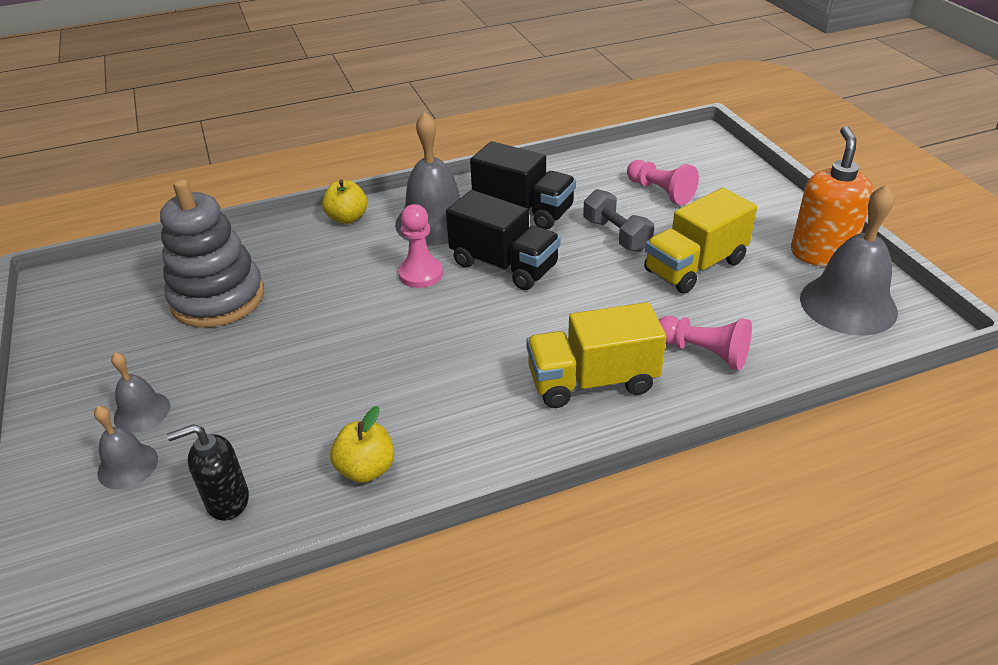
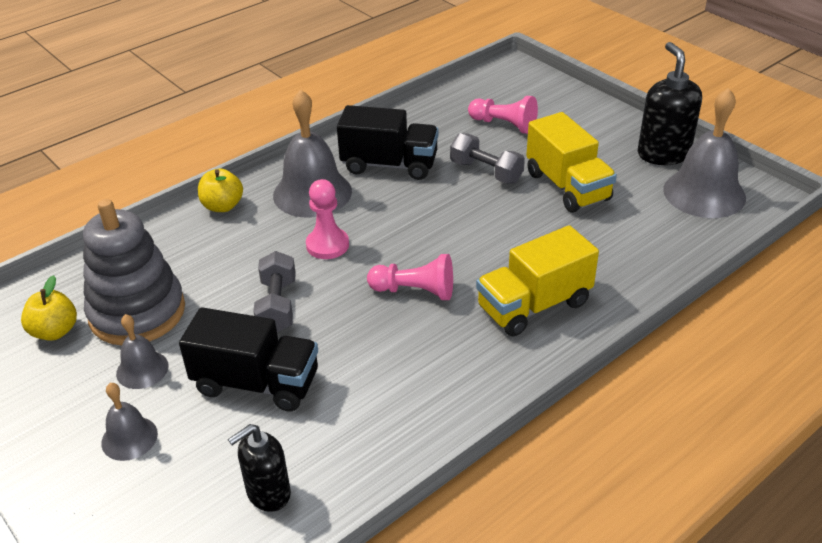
camera: 20 degrees left, 0 degrees up
grey bell [94,406,158,489] -> grey bell moved to [116,314,169,389]
yellow apple [330,406,394,483] -> yellow apple moved to [21,275,77,341]
black truck [446,190,561,290] -> black truck moved to [179,307,318,412]
yellow truck [644,188,757,293] -> yellow truck turned 60 degrees counterclockwise [526,112,617,212]
pink pawn [659,316,752,370] -> pink pawn moved to [367,254,453,300]
orange soap dispenser [791,126,873,267] -> black soap dispenser [638,42,702,165]
none -> grey dumbbell [253,251,296,332]

